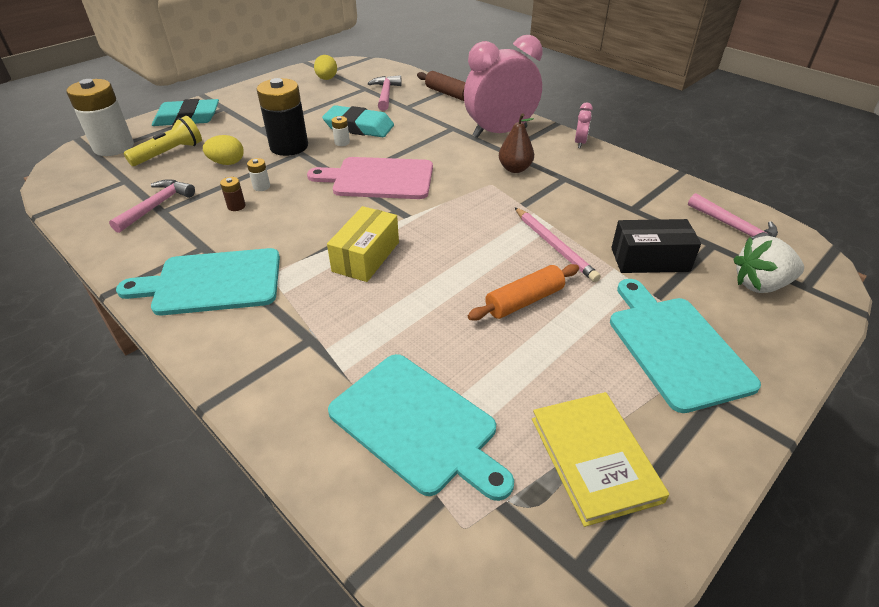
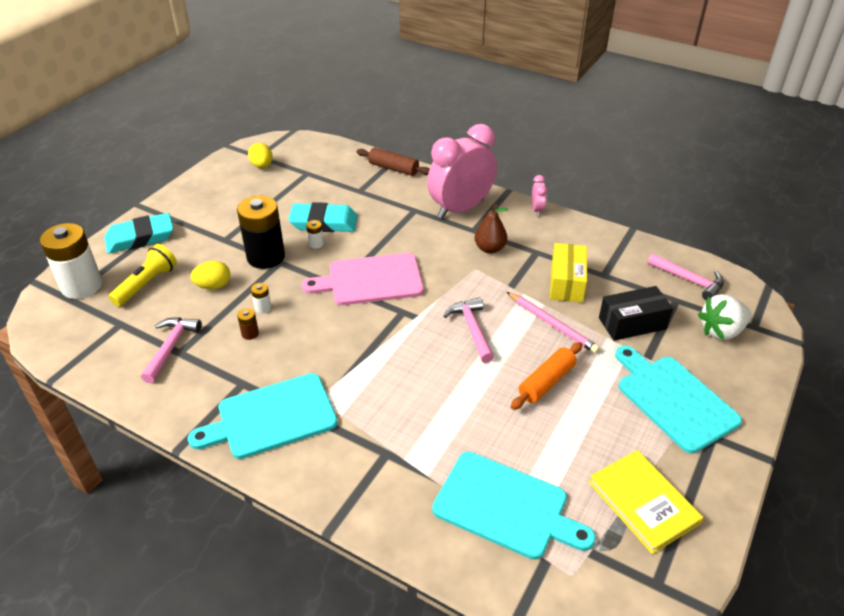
camera: 15 degrees left, 0 degrees up
yellow box [327,206,399,282] -> yellow box moved to [550,243,587,303]
pink hammer [367,75,402,111] -> pink hammer moved to [444,297,494,363]

